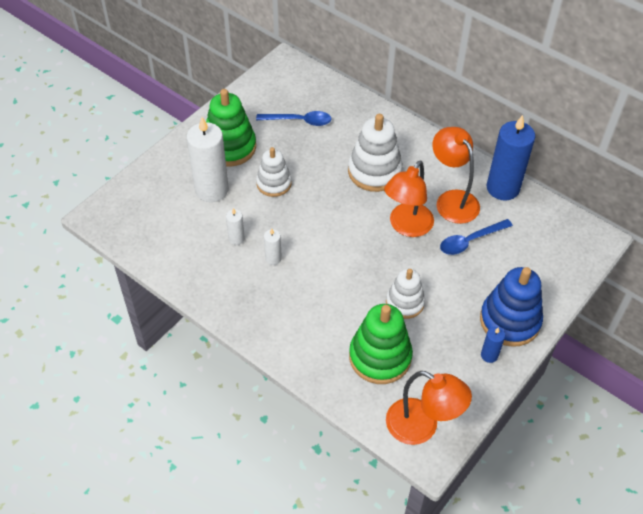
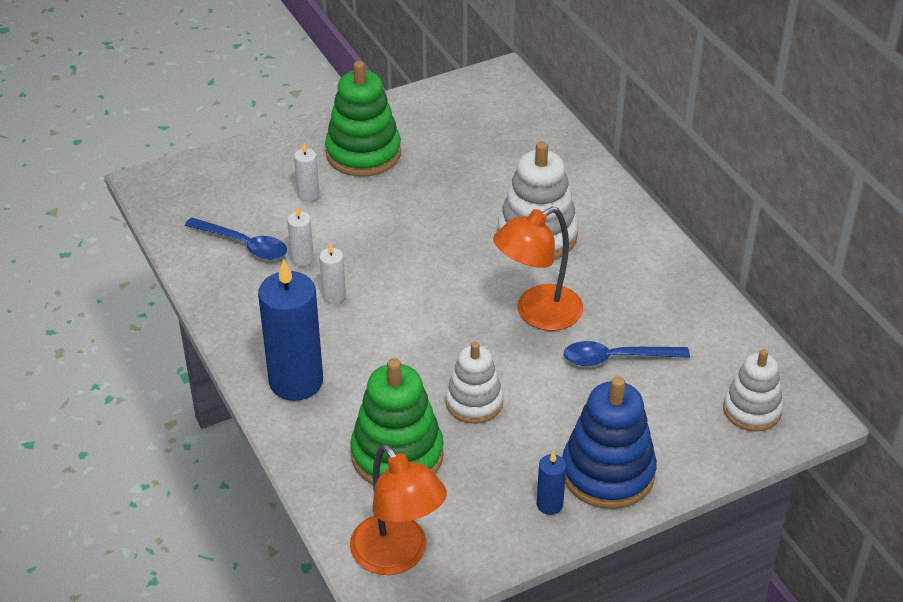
camera: 25 degrees right, 10 degrees down
white candle [187,117,229,202] -> white candle [294,143,319,202], size x0.46
blue spoon [256,111,331,126] -> blue spoon moved to [185,217,287,260]
white stacking toy [256,147,292,197] -> white stacking toy moved to [723,349,783,432]
orange lamp [432,127,480,224] -> none
blue candle [487,115,535,200] -> blue candle moved to [258,259,323,401]

